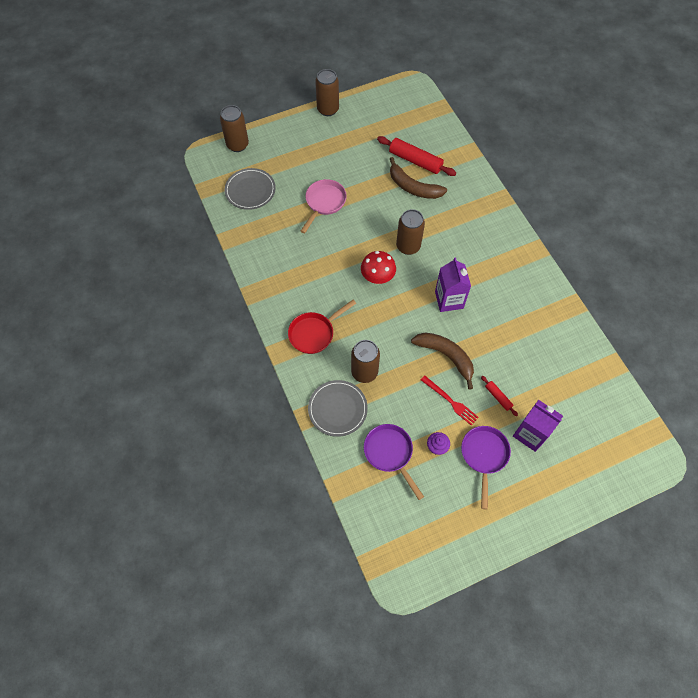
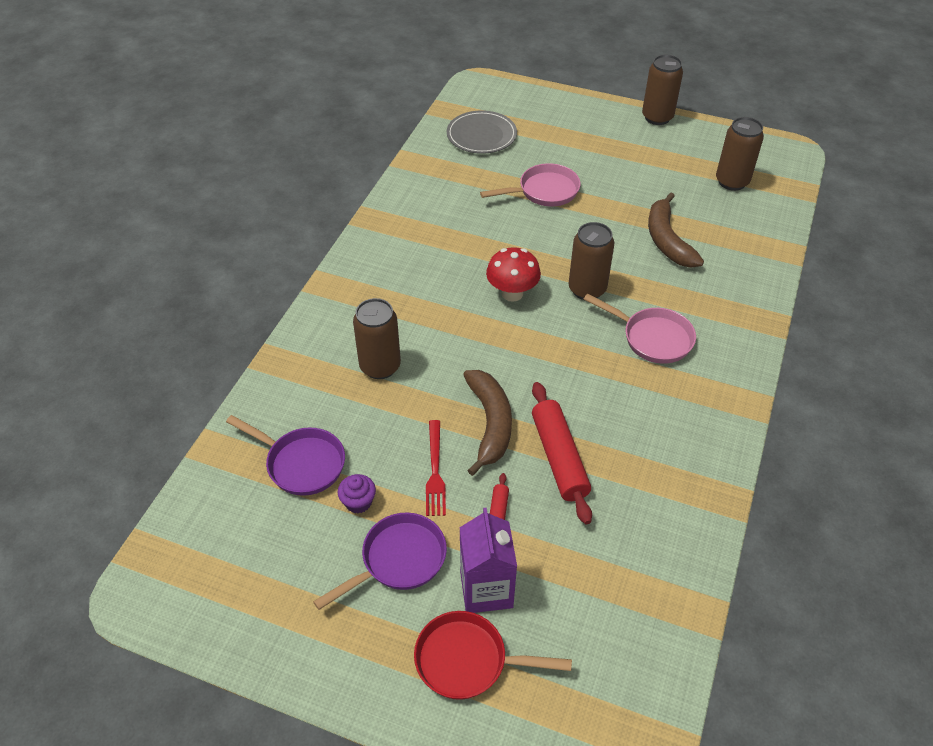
camera: 45 degrees right, 15 degrees down
brown can [220,105,249,152] -> brown can moved to [716,117,764,191]
red pan [288,300,356,354] -> red pan moved to [414,611,572,700]
grey plate [308,380,368,437] -> none
purple pan [364,424,424,500] -> purple pan turned 105 degrees clockwise [226,415,345,496]
red rolling pin [377,136,456,176] -> red rolling pin moved to [532,382,592,524]
purple carton [435,257,471,312] -> none
none -> pink pan [583,293,696,364]

